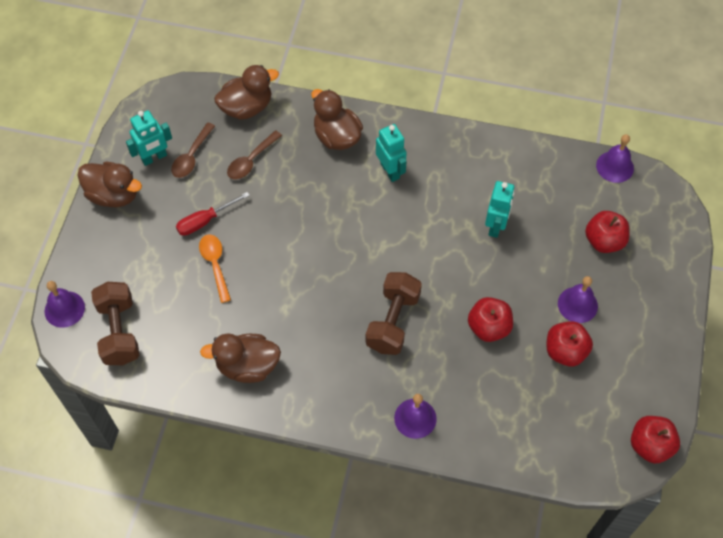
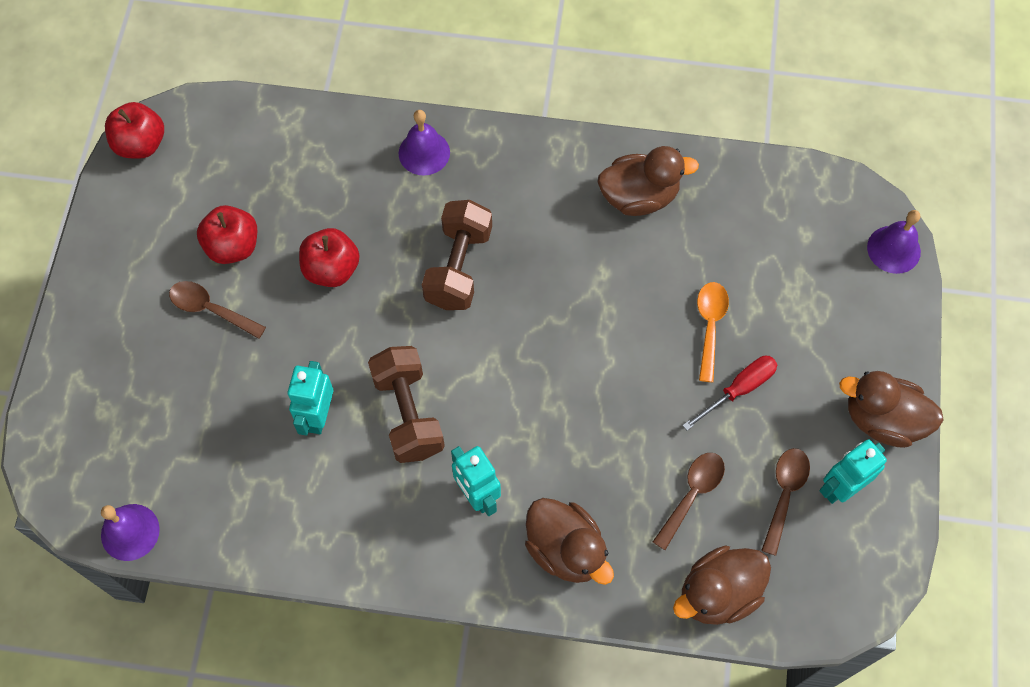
camera: 175 degrees right, 5 degrees up
brown dumbbell [91,282,140,365] -> brown dumbbell moved to [368,346,445,463]
orange spoon [199,234,231,303] -> orange spoon turned 150 degrees counterclockwise [697,282,729,382]
purple bell [558,276,598,323] -> brown spoon [169,281,266,339]
red apple [585,211,630,253] -> none

